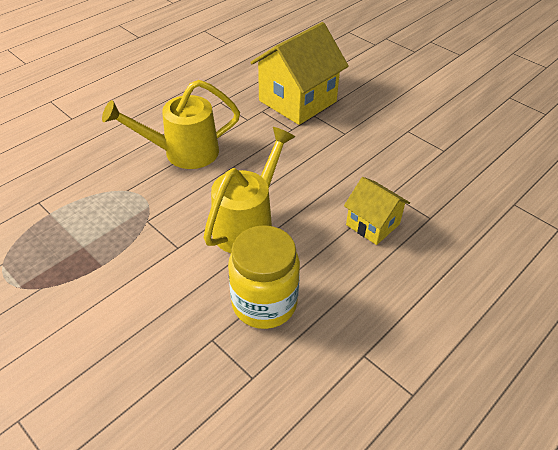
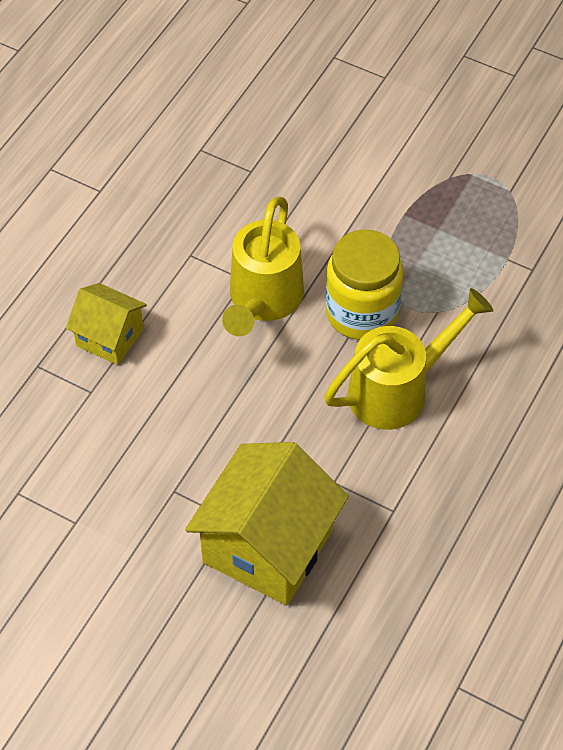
camera: 165 degrees right, 10 degrees up
yellow jar [228,225,300,329] -> yellow jar moved to [325,229,403,340]

